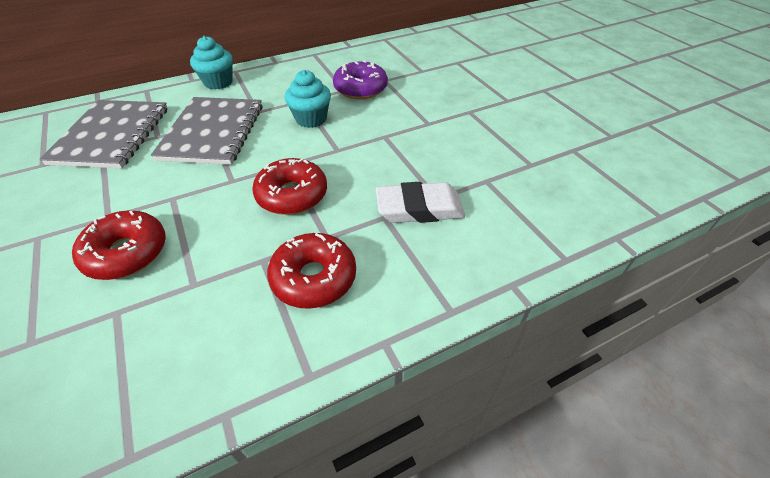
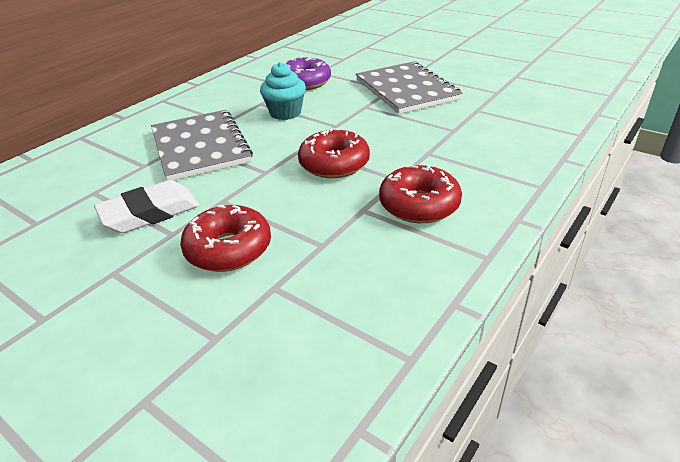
camera: 25 degrees left, 10 degrees down
grey notebook [40,100,168,168] -> grey notebook moved to [356,61,463,114]
turquoise cupcake [190,36,233,90] -> none
white eraser [376,182,465,223] -> white eraser moved to [94,180,199,233]

